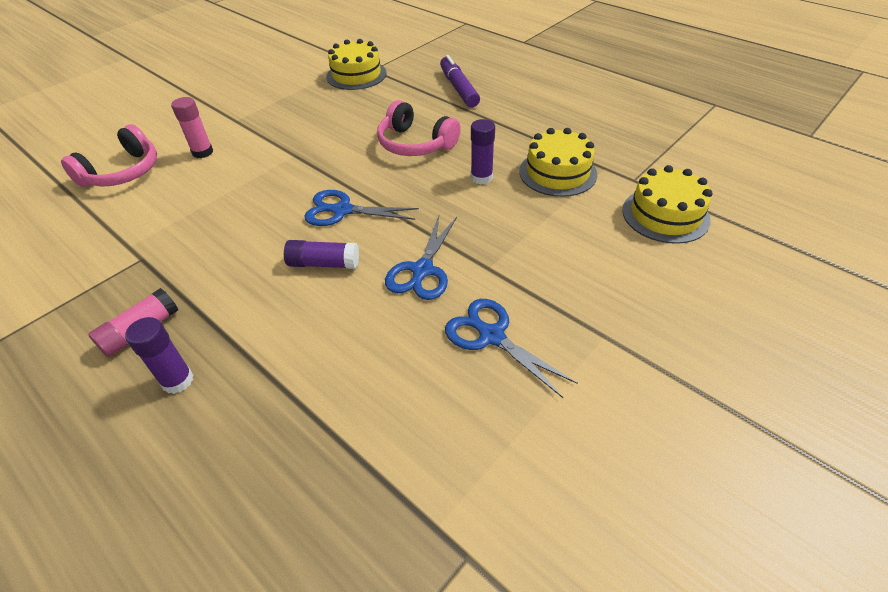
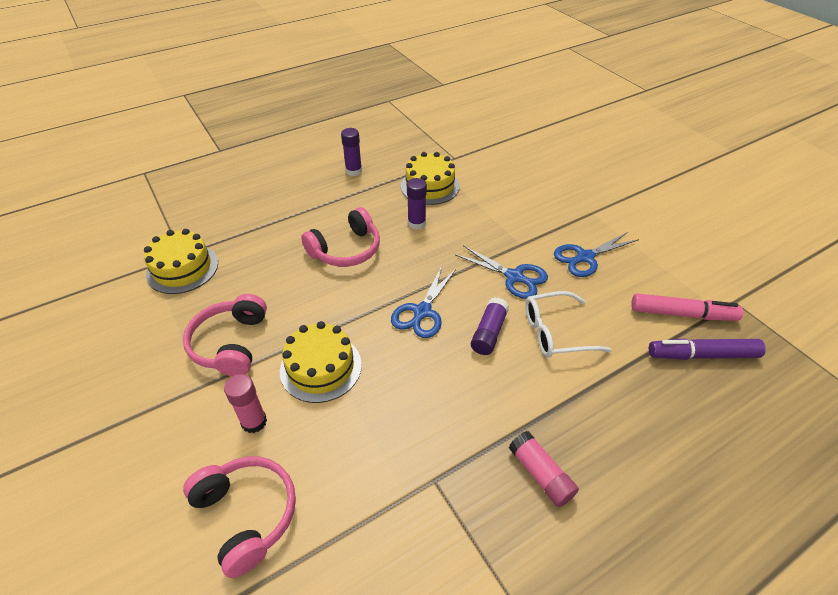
camera: 75 degrees left, 0 degrees up
purple glue stick [125,317,193,394] -> purple glue stick moved to [341,128,362,176]
purple marker [440,55,480,107] -> purple marker moved to [649,338,766,360]
yellow cake [622,165,713,244] -> yellow cake moved to [280,321,362,403]
none -> pink headphones [183,294,267,376]
none -> white glasses [525,291,611,358]
none -> pink marker [631,293,743,321]

